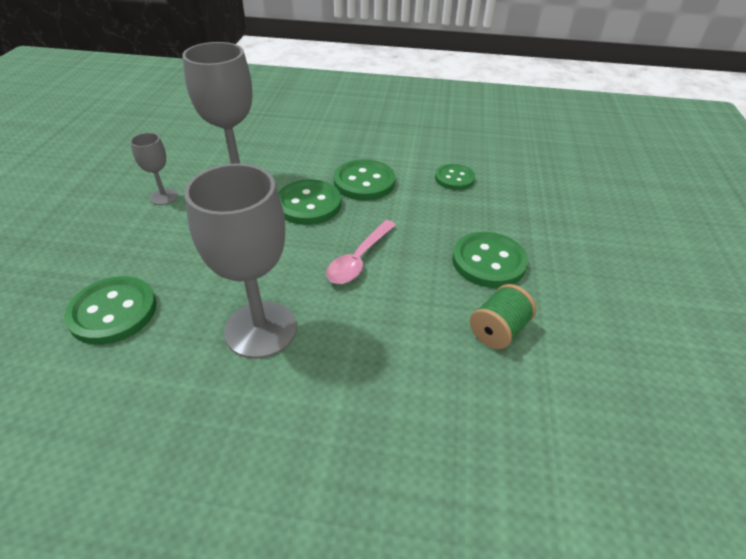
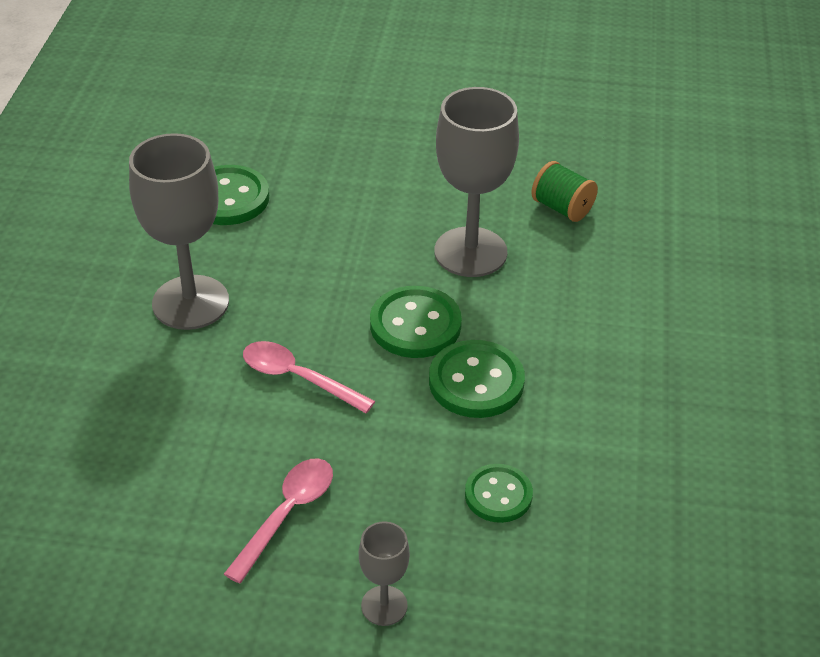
camera: 90 degrees right, 0 degrees up
grey goblet [130,133,178,205] -> grey goblet moved to [359,521,410,626]
green button [452,232,528,288] -> pink spoon [224,458,333,584]
green spool [470,284,536,349] -> green spool moved to [531,161,598,222]

